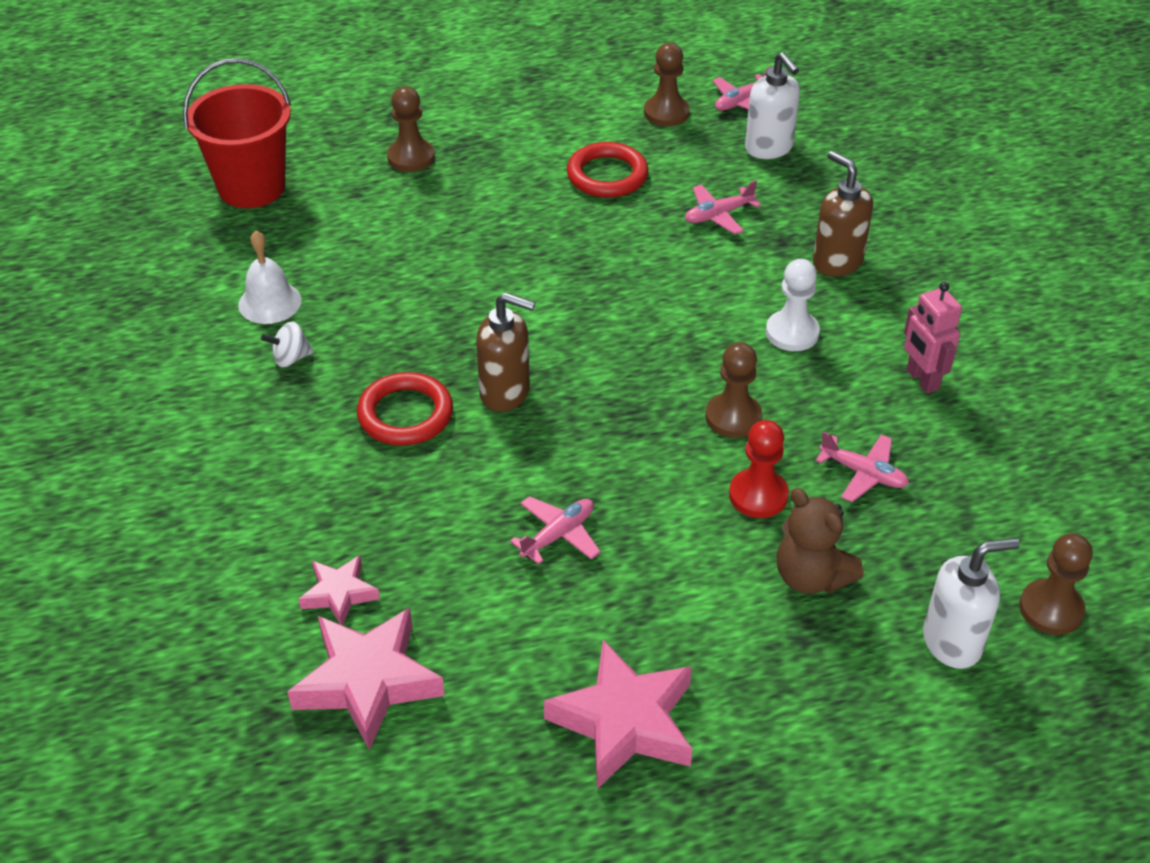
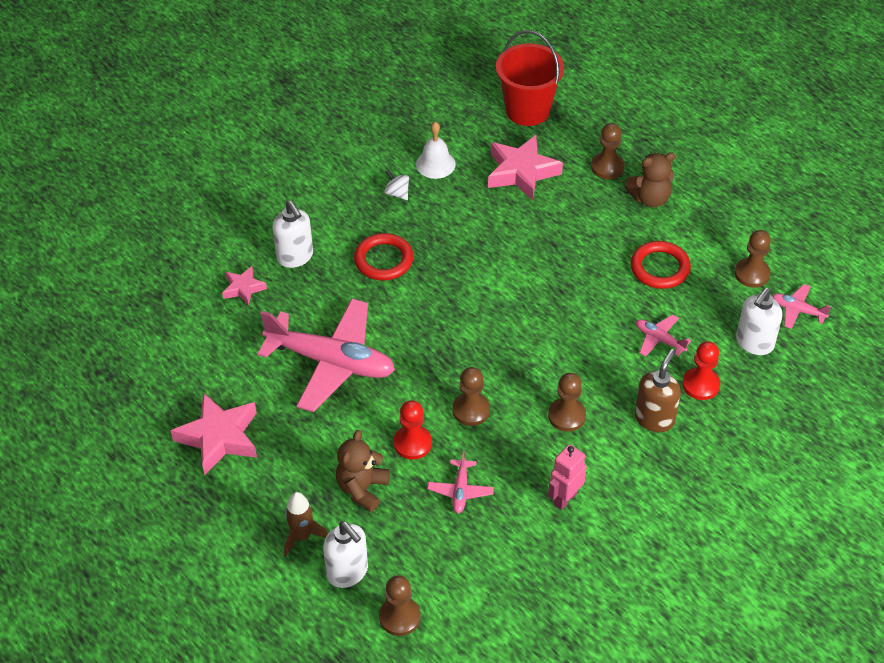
camera: 65 degrees right, 5 degrees up
pink star [287,608,445,751] -> pink star moved to [488,135,563,201]
brown soap dispenser [476,292,535,412] -> none
pink plane [510,496,600,565] -> pink plane [257,299,395,412], size x2.32
white pawn [766,259,820,351] -> brown pawn [548,373,586,432]
none -> white soap dispenser [272,201,313,268]
none -> brown rocket [284,492,328,556]
none -> brown teddy bear [625,152,675,208]
none -> red pawn [682,341,720,400]

